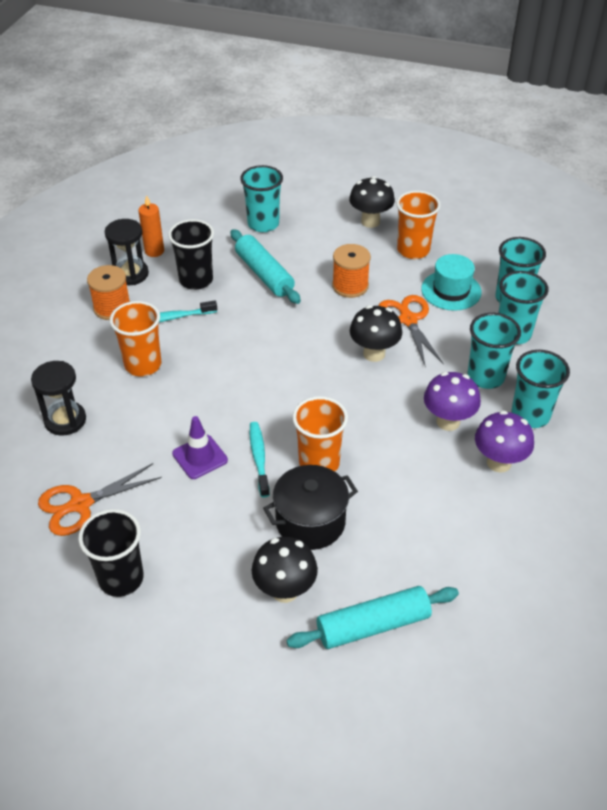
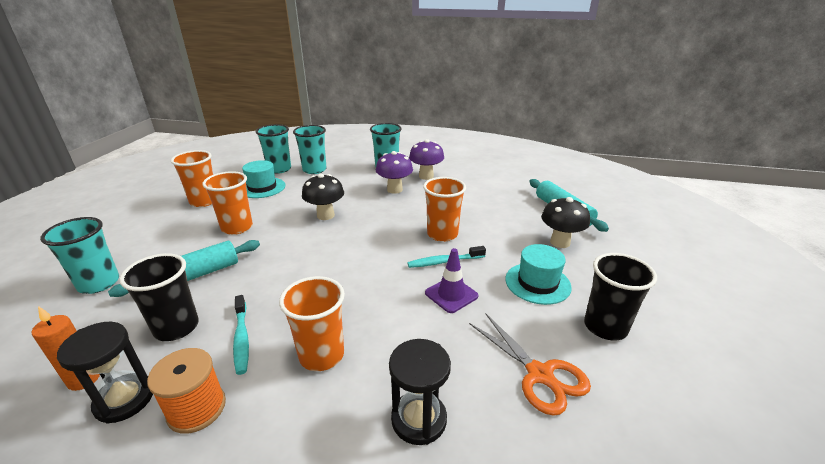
camera: 95 degrees left, 15 degrees down
black pot [263,465,358,550] -> none
orange spool [332,244,371,298] -> orange cup [202,171,253,235]
black mushroom [349,176,395,228] -> none
orange scissors [378,295,444,368] -> none
turquoise cup [467,313,521,389] -> none
none -> turquoise hat [505,244,572,305]

